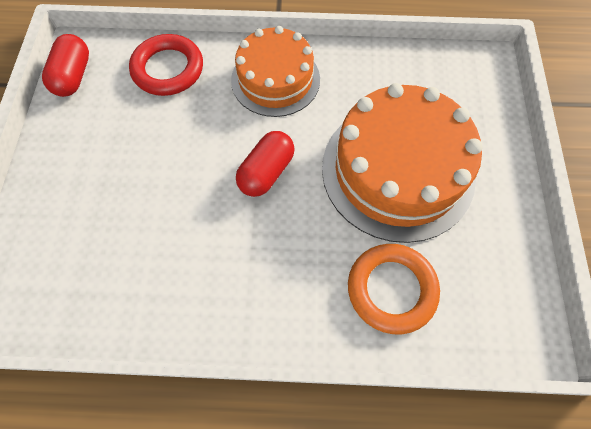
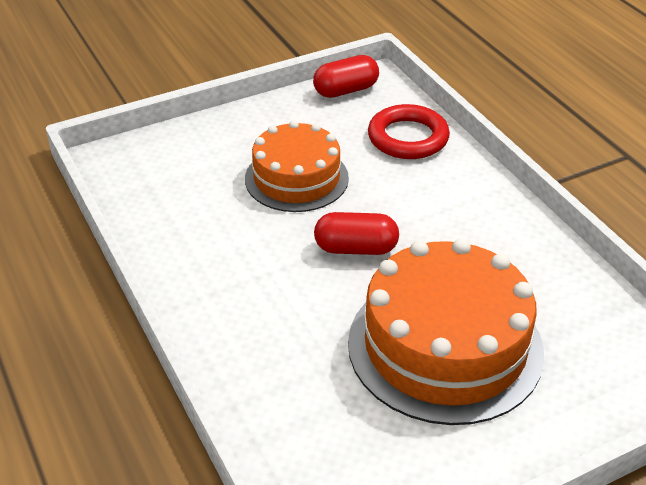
camera: 60 degrees right, 25 degrees down
orange cake [231,26,320,117] -> orange cake moved to [245,120,349,212]
orange ring [348,244,440,334] -> none

